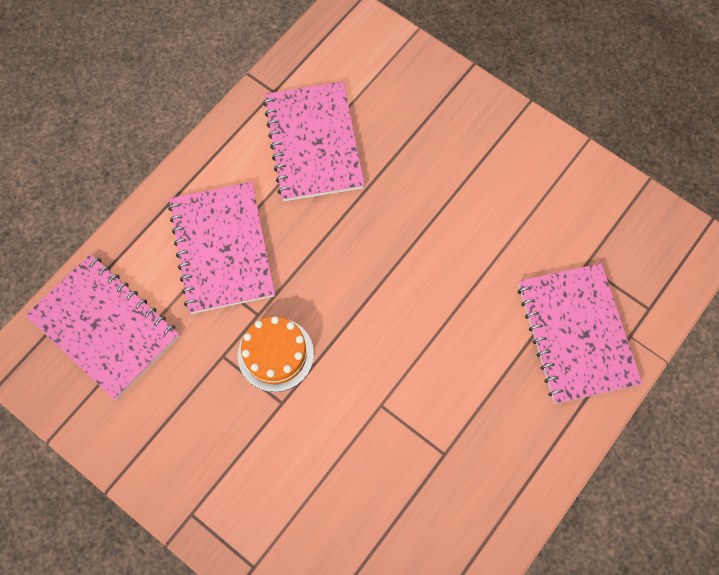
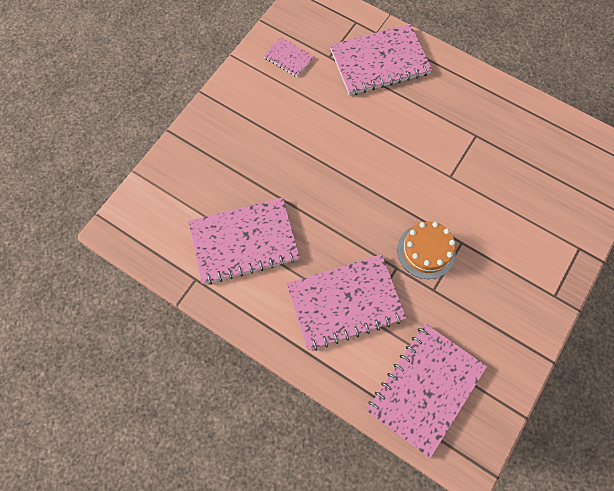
camera: 95 degrees left, 0 degrees up
none -> pink notebook [264,37,314,78]

